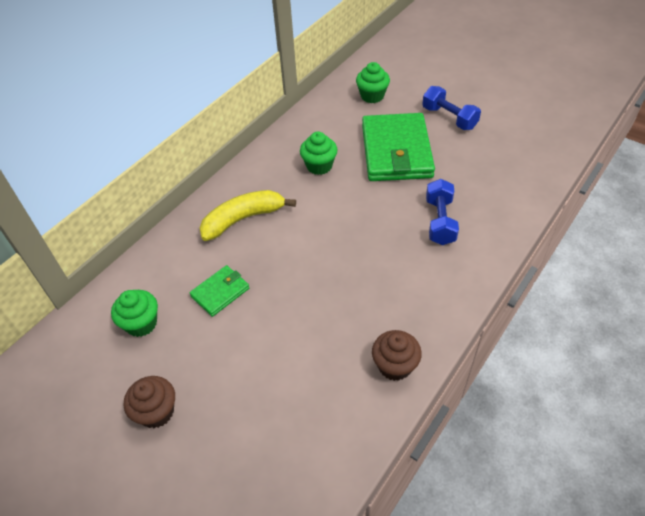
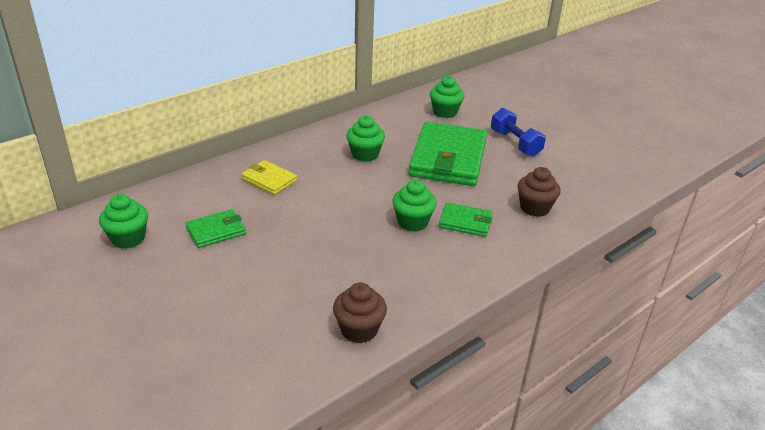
camera: 10 degrees right, 15 degrees down
brown cupcake [124,376,175,428] -> brown cupcake moved to [518,167,561,217]
yellow banana [200,190,296,241] -> yellow wallet [241,160,297,195]
blue dumbbell [426,179,459,245] -> green wallet [439,202,493,237]
none -> green cupcake [392,180,437,231]

